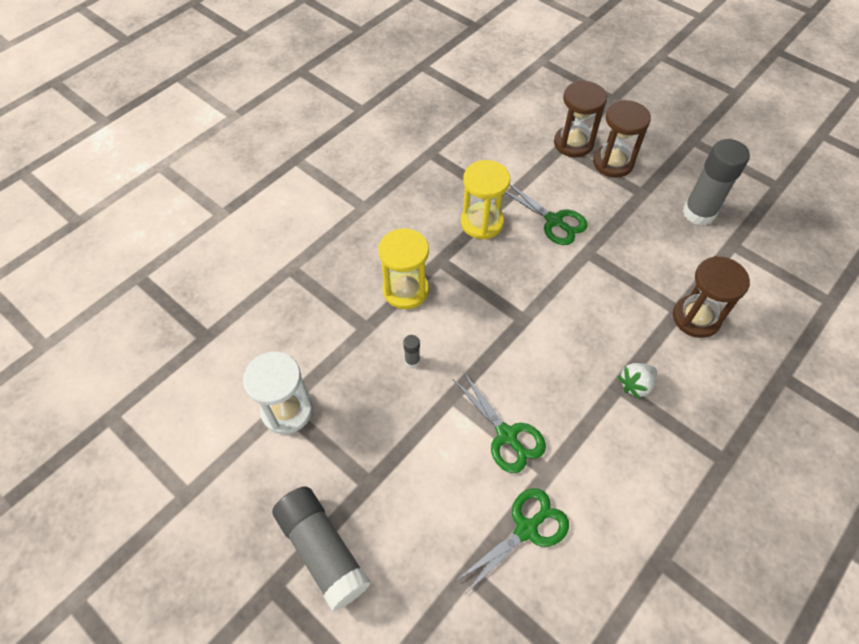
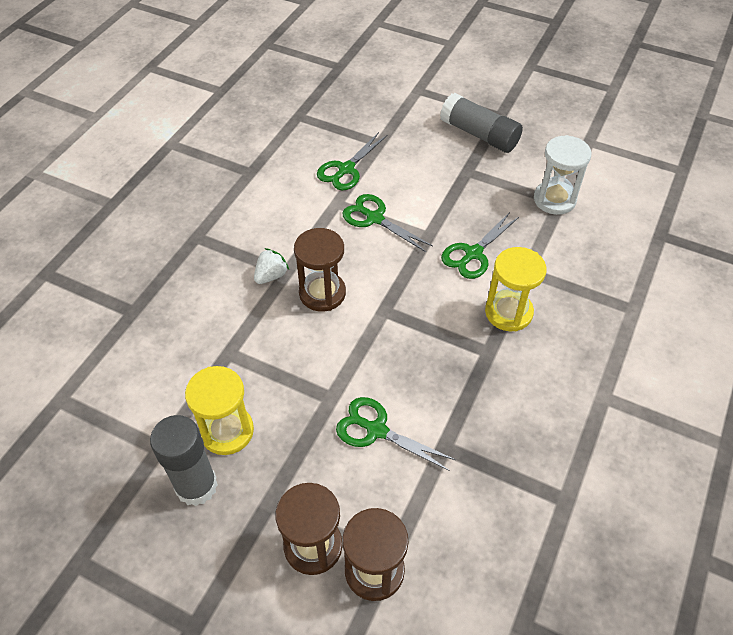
camera: 165 degrees right, 5 degrees down
grey glue stick [403,335,420,368] -> green scissors [441,212,519,279]
yellow hourglass [461,160,510,240] -> yellow hourglass moved to [185,366,254,455]
brown hourglass [673,256,750,338] -> brown hourglass moved to [294,228,346,312]

